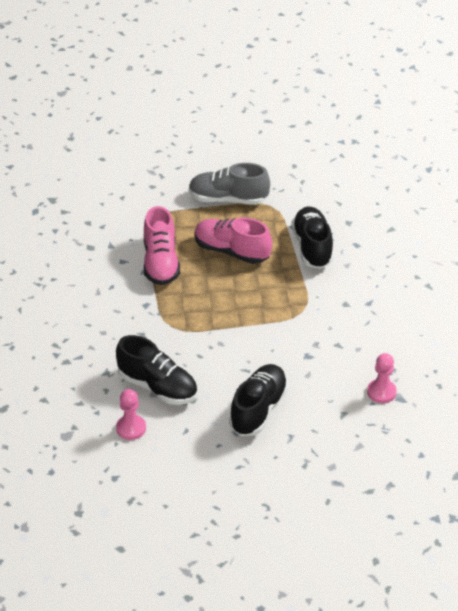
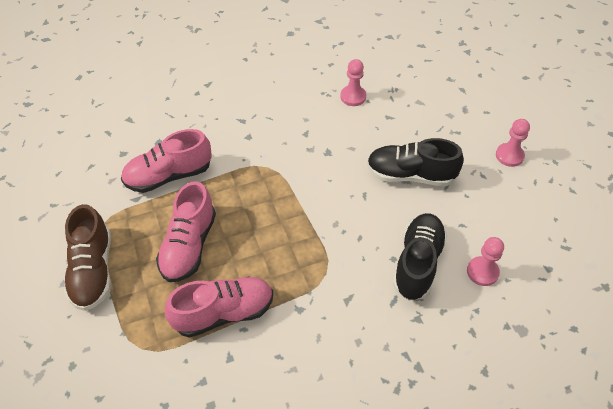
camera: 105 degrees left, 10 degrees up
grey shoe [189,163,270,205] -> brown shoe [64,204,111,311]
black shoe [291,207,333,269] -> pink shoe [121,129,212,193]
none -> pink pawn [496,119,530,167]

